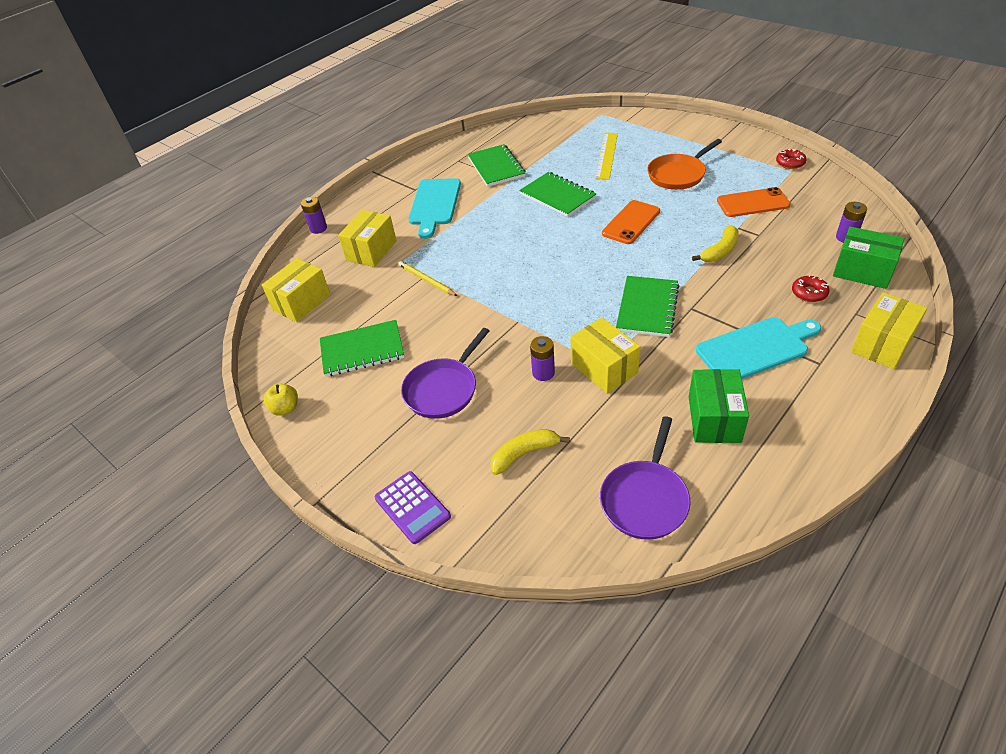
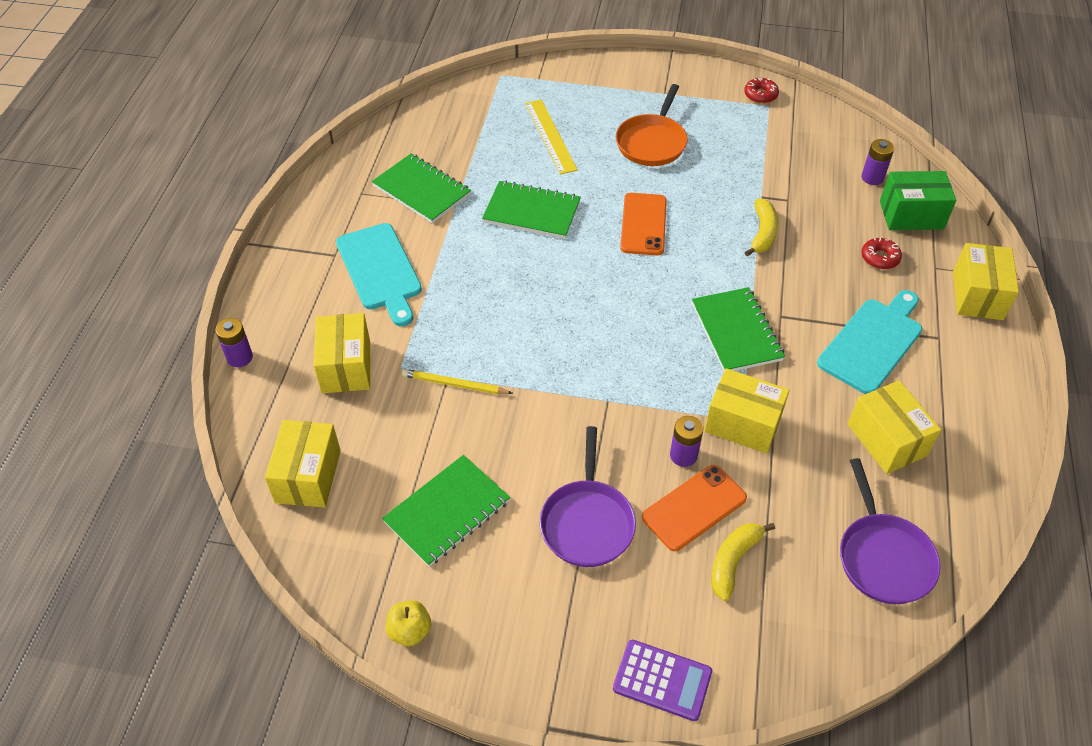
camera: 35 degrees left, 5 degrees up
green box [689,369,749,443] -> yellow box [848,380,941,474]
orange phone [717,187,791,217] -> orange phone moved to [642,465,747,551]

